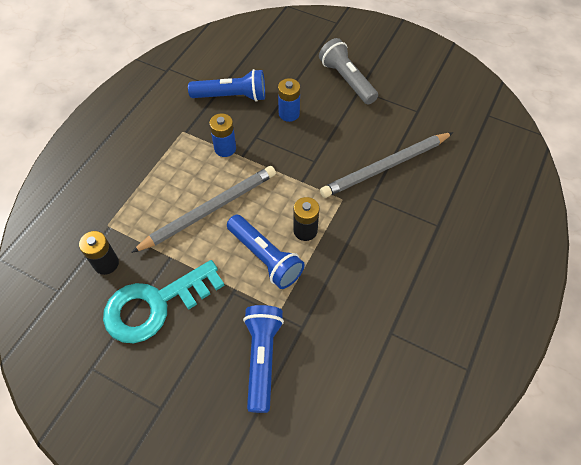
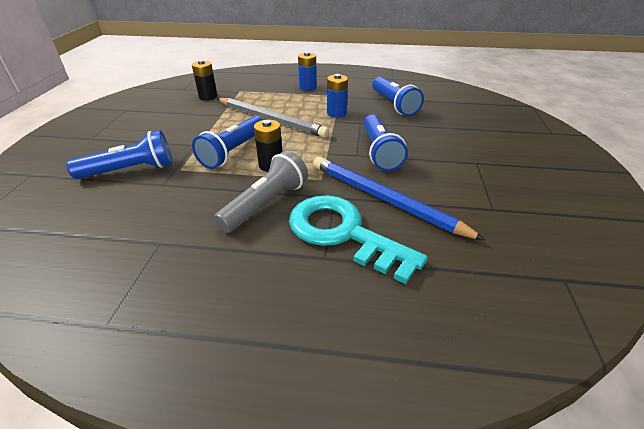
camera: 70 degrees right, 20 degrees down
turquoise key [103,260,225,343] -> turquoise key moved to [289,195,428,284]
blue battery [278,78,300,122] -> blue battery moved to [298,52,317,91]
grey flashlight [319,38,378,105] -> grey flashlight moved to [214,150,308,233]
grey pencil [320,132,453,198] -> blue pencil [313,157,486,241]
none -> blue flashlight [363,115,408,171]

